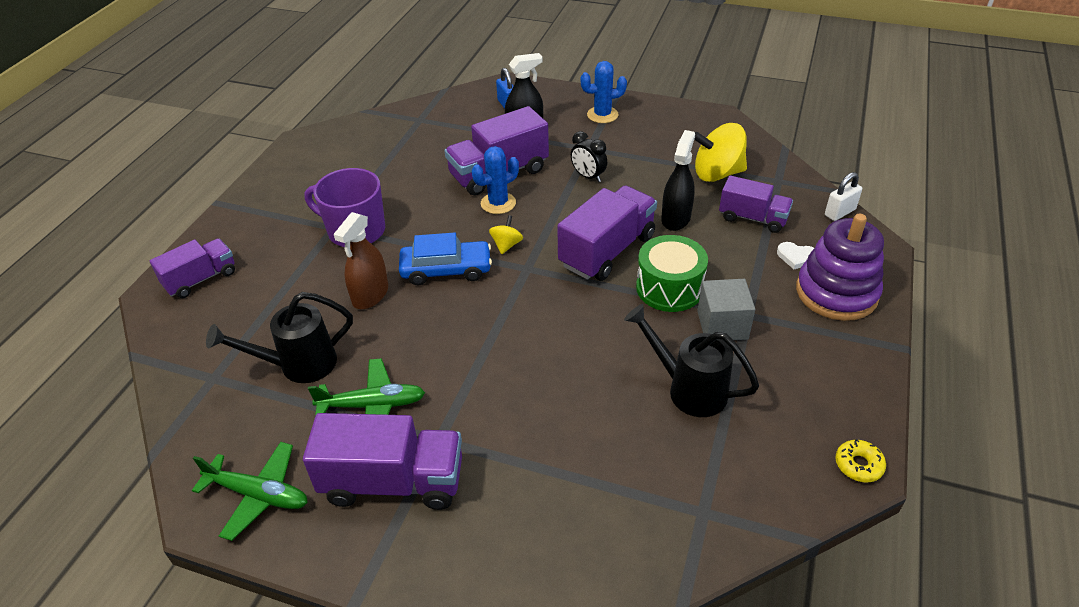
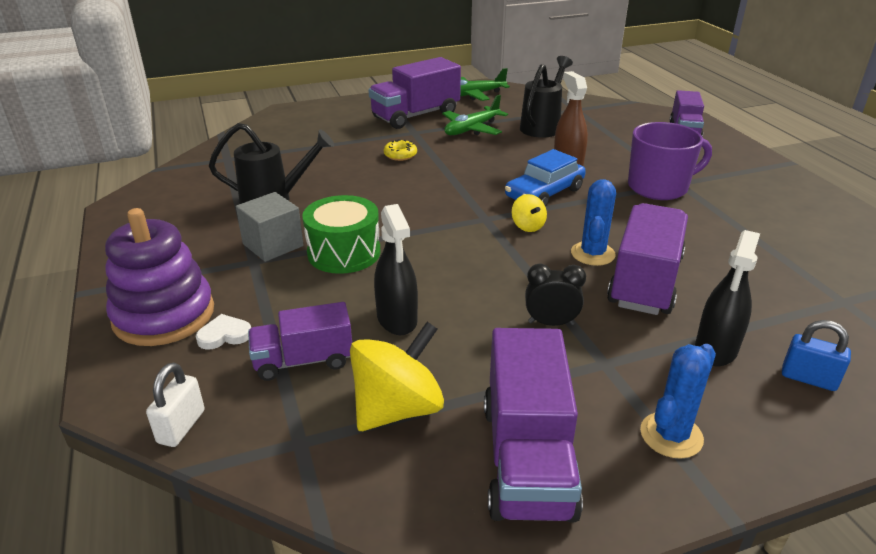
camera: 140 degrees right, 10 degrees down
purple truck [557,186,657,281] -> purple truck moved to [484,328,583,522]
yellow donut [835,439,886,483] -> yellow donut moved to [384,139,417,161]

